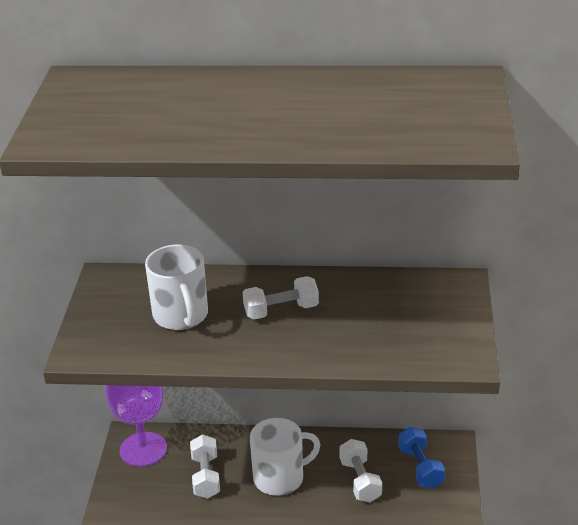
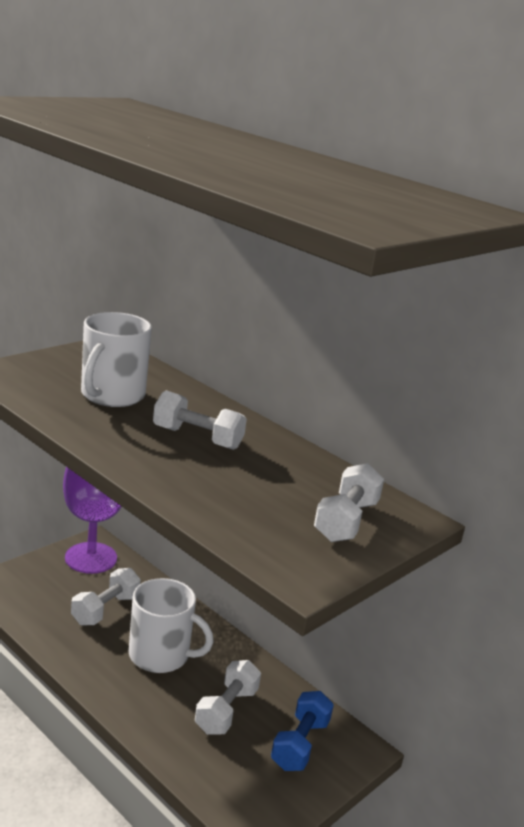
camera: 35 degrees right, 10 degrees down
none -> white dumbbell [314,463,384,542]

